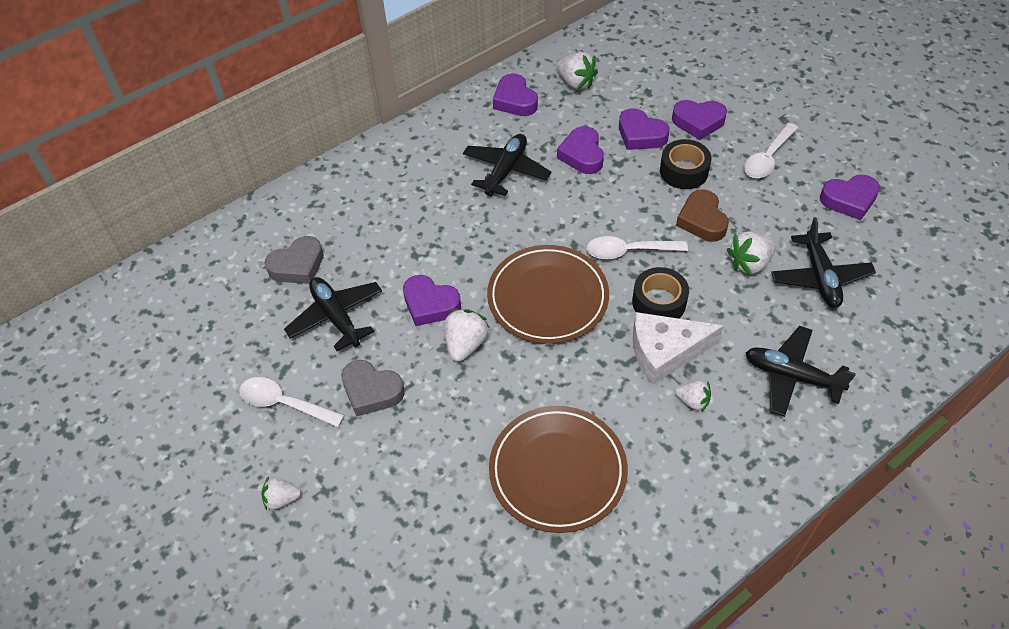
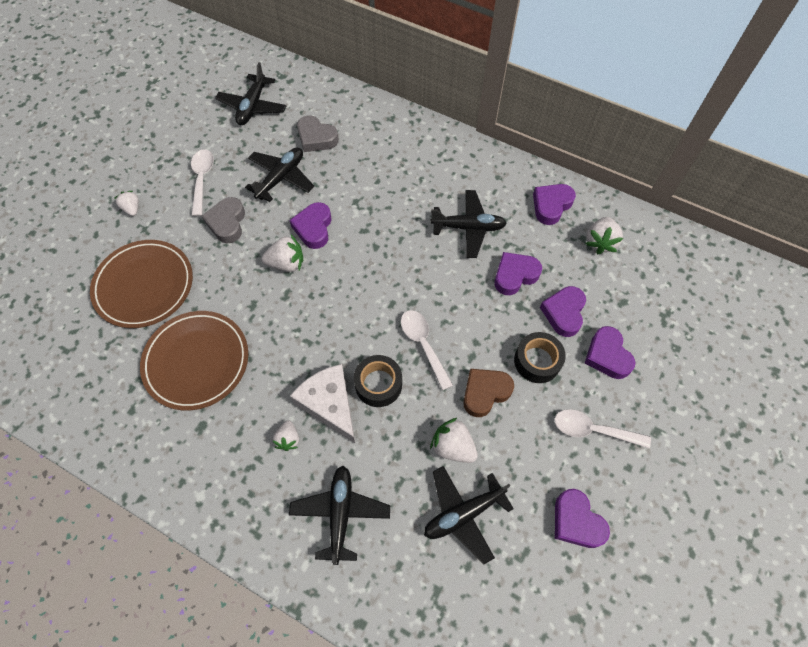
camera: 65 degrees right, 10 degrees up
brown plate [487,245,609,344] -> brown plate moved to [90,240,193,328]
none -> black plane [215,62,286,125]

